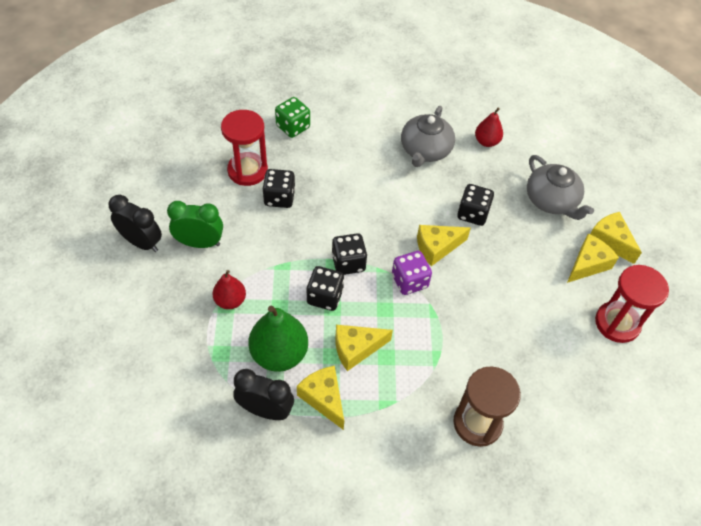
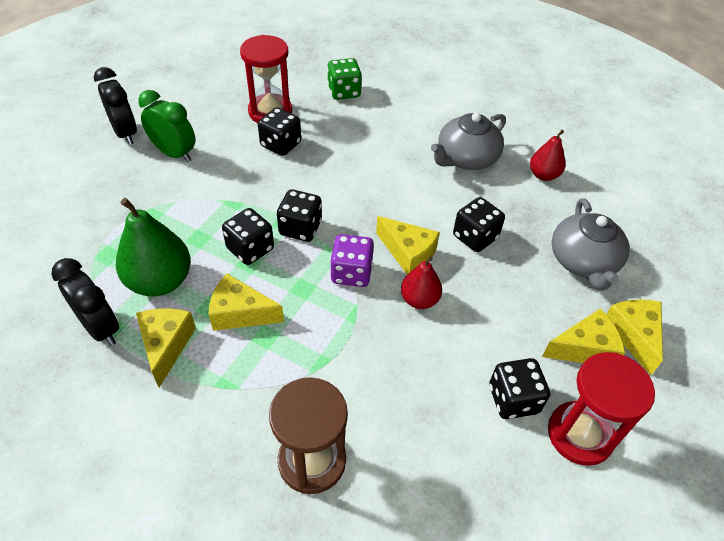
camera: 30 degrees right, 5 degrees down
red pear [213,270,246,309] -> red pear moved to [401,256,442,309]
yellow cheese [417,225,471,266] -> yellow cheese turned 150 degrees counterclockwise [376,216,440,275]
none -> black dice [489,358,550,419]

